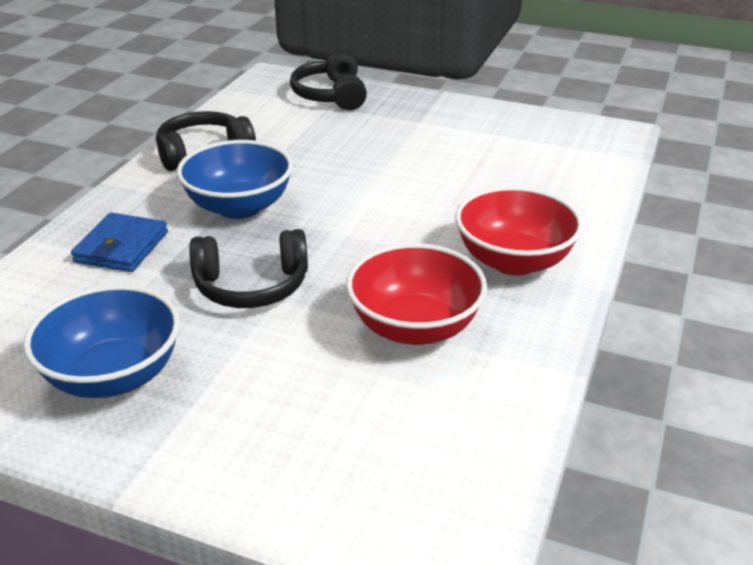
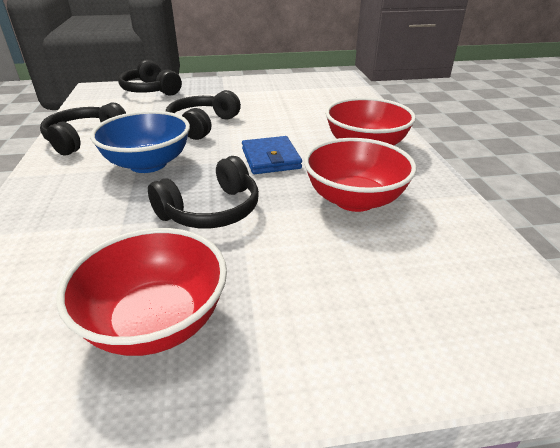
camera: 30 degrees left, 0 degrees up
blue bowl [23,285,180,398] -> red bowl [57,228,227,356]
blue wallet [71,212,168,272] -> blue wallet moved to [242,136,302,174]
none -> black headphones [166,90,241,140]

